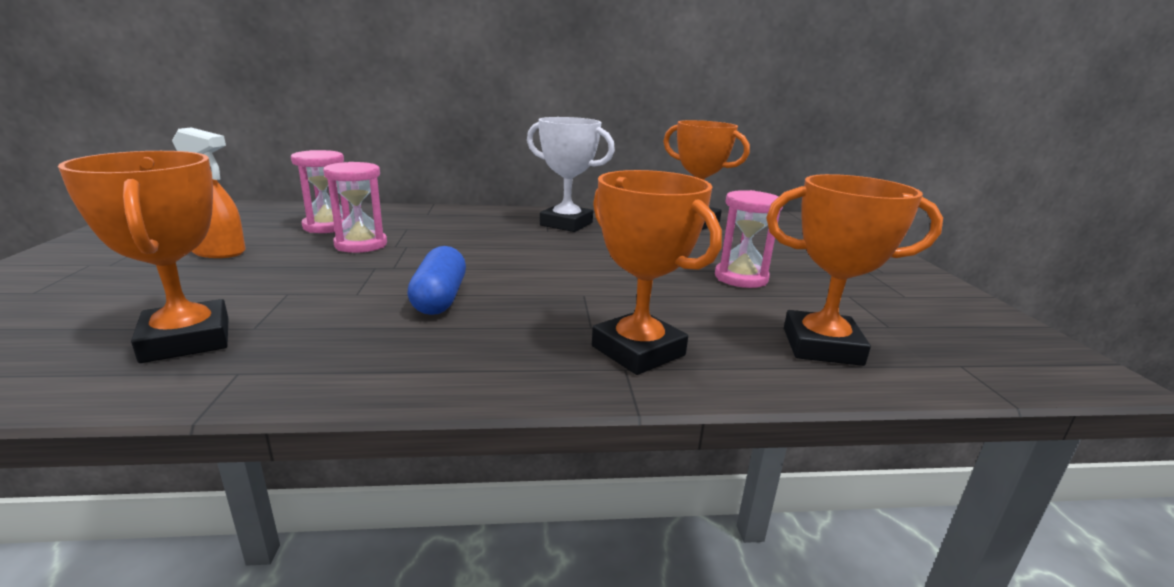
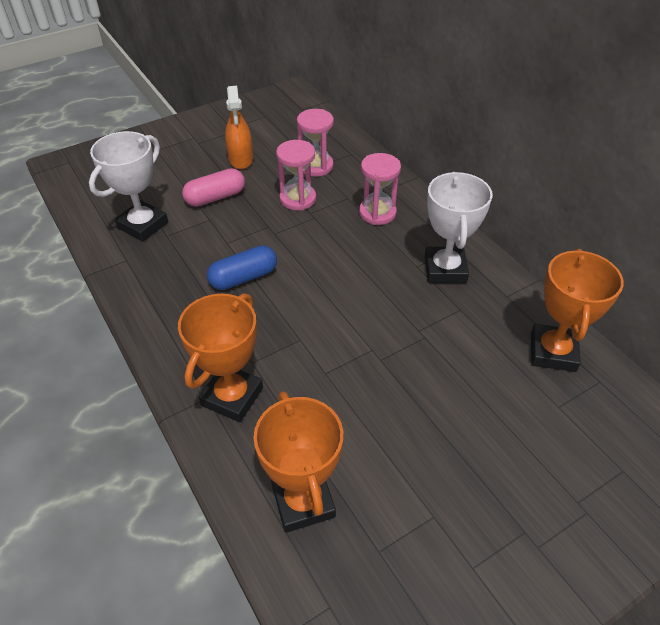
camera: 65 degrees right, 25 degrees up
orange trophy [58,151,229,363] -> white trophy [89,131,168,242]
pink hourglass [715,190,783,288] -> pink hourglass moved to [359,153,401,225]
none -> pink capsule [182,168,245,207]

